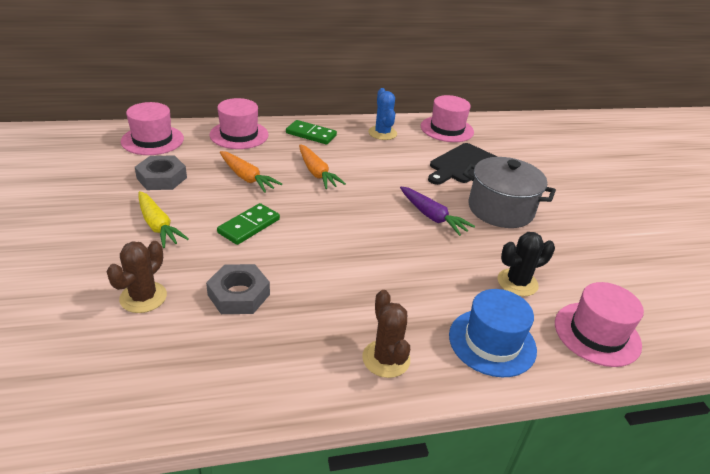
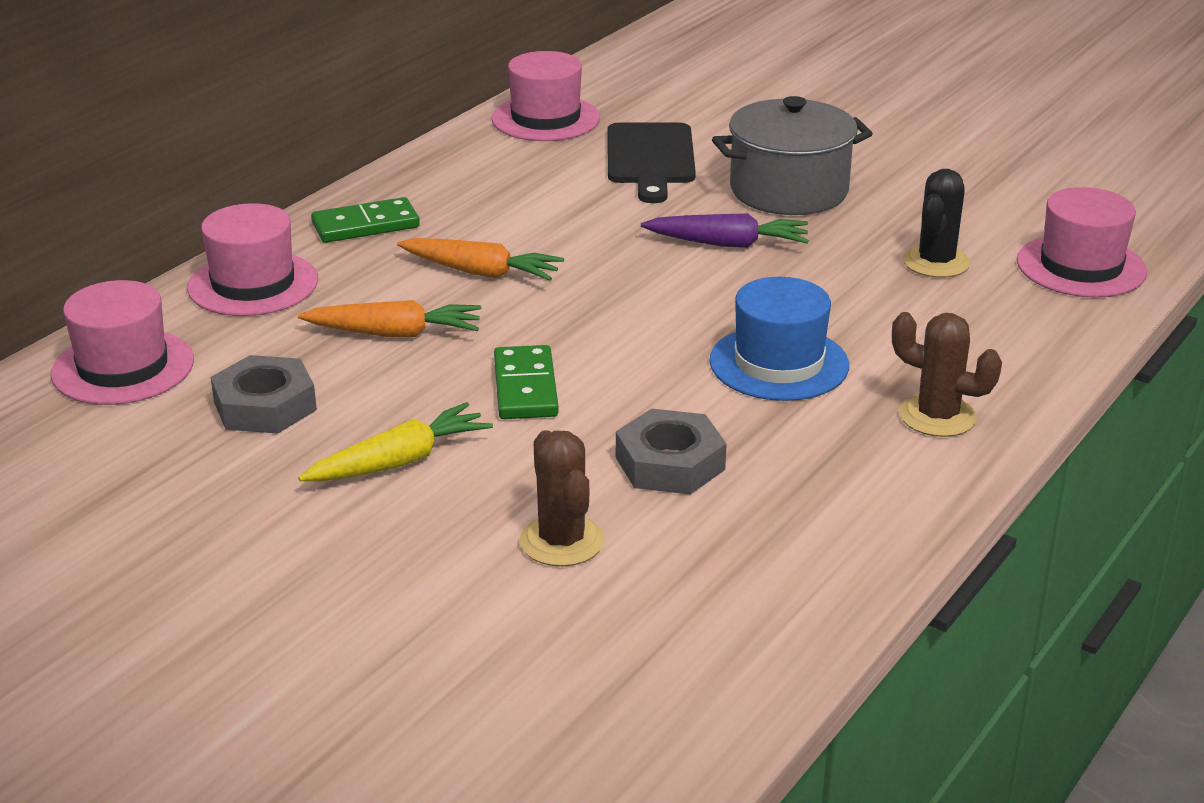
camera: 40 degrees left, 5 degrees down
yellow carrot [139,191,189,248] -> yellow carrot turned 45 degrees counterclockwise [298,402,493,481]
blue cactus [368,88,397,140] -> none
blue hat [449,289,537,377] -> blue hat moved to [709,277,849,401]

